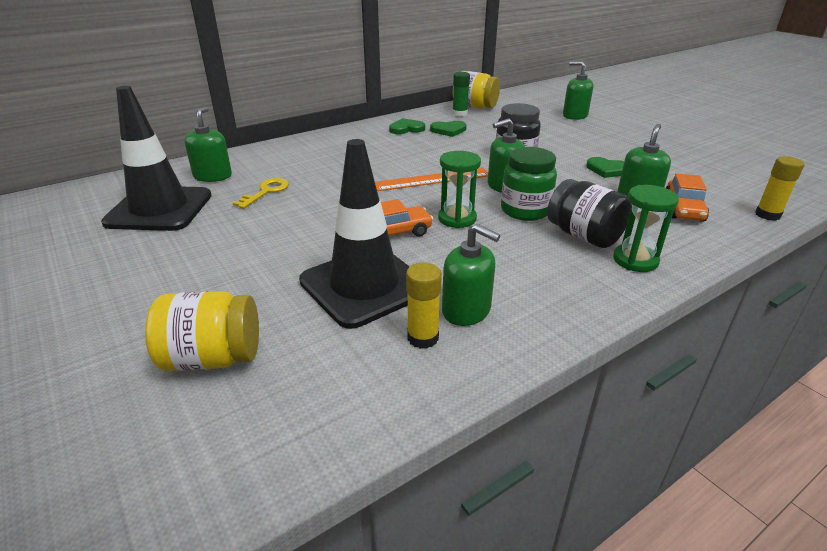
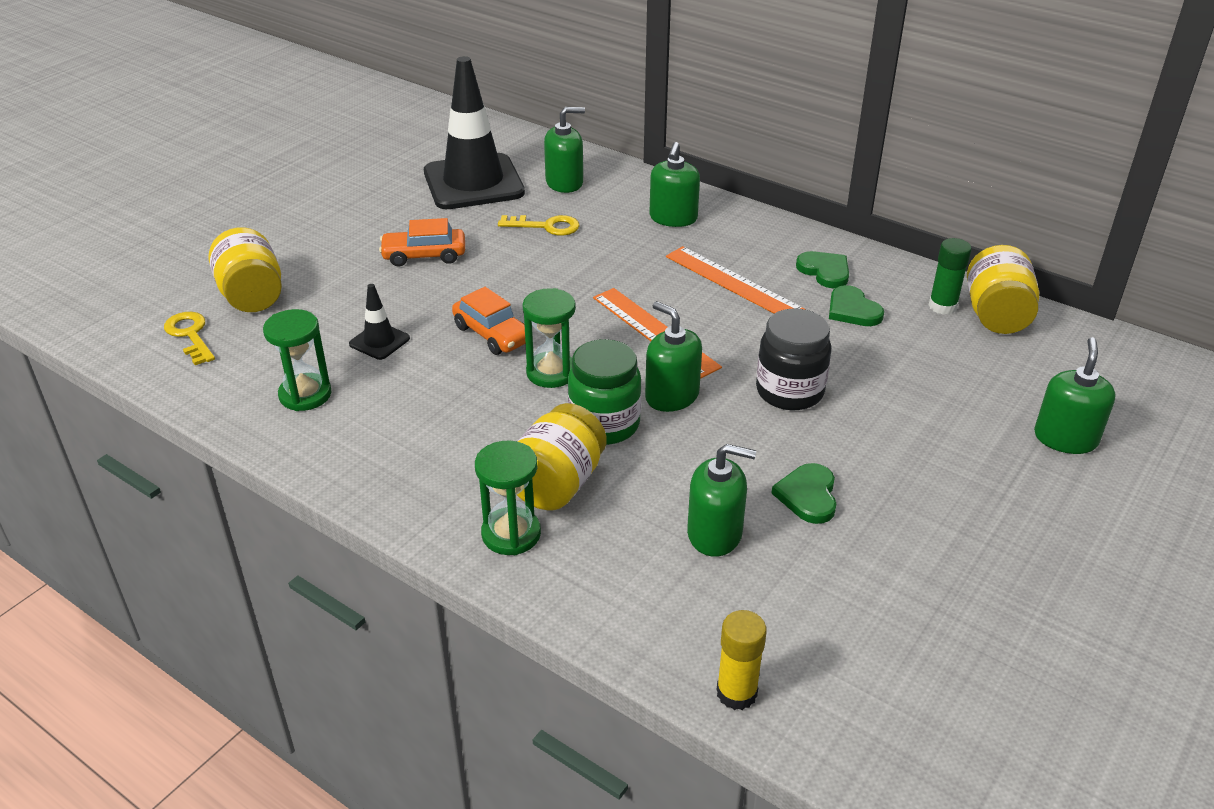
camera: 70 degrees right, 5 degrees up
black traffic cone [299,139,410,329] -> black traffic cone [349,284,410,360], size x0.43
yellow glue stick [406,262,442,349] -> green hourglass [263,309,332,411]
green soap dispenser [442,224,500,326] -> green soap dispenser moved to [649,142,700,227]
black jar [547,179,632,248] -> yellow jar [517,403,607,510]
orange car [666,173,709,222] -> orange car moved to [379,218,465,267]
none -> yellow key [164,312,215,365]
none -> orange ruler [666,246,805,313]

